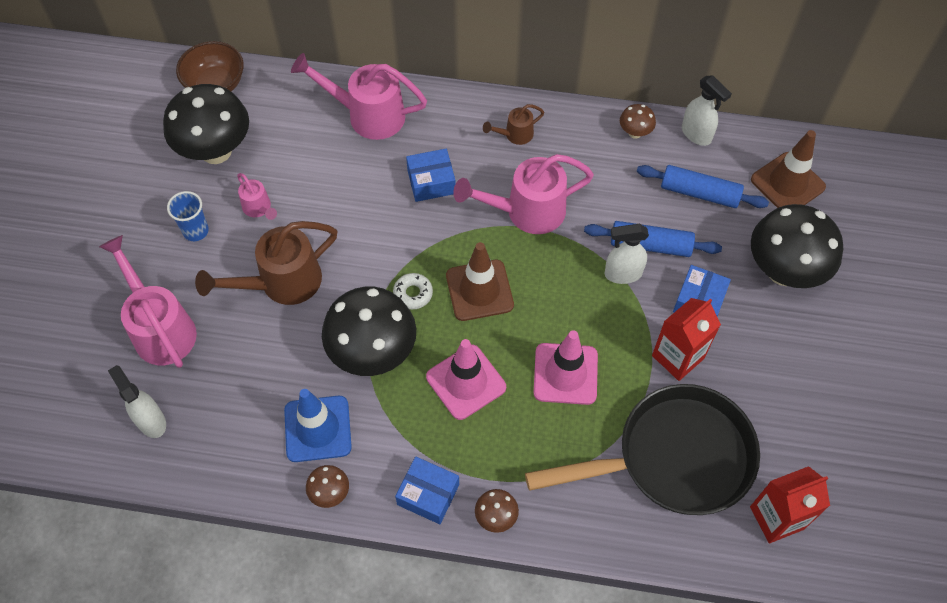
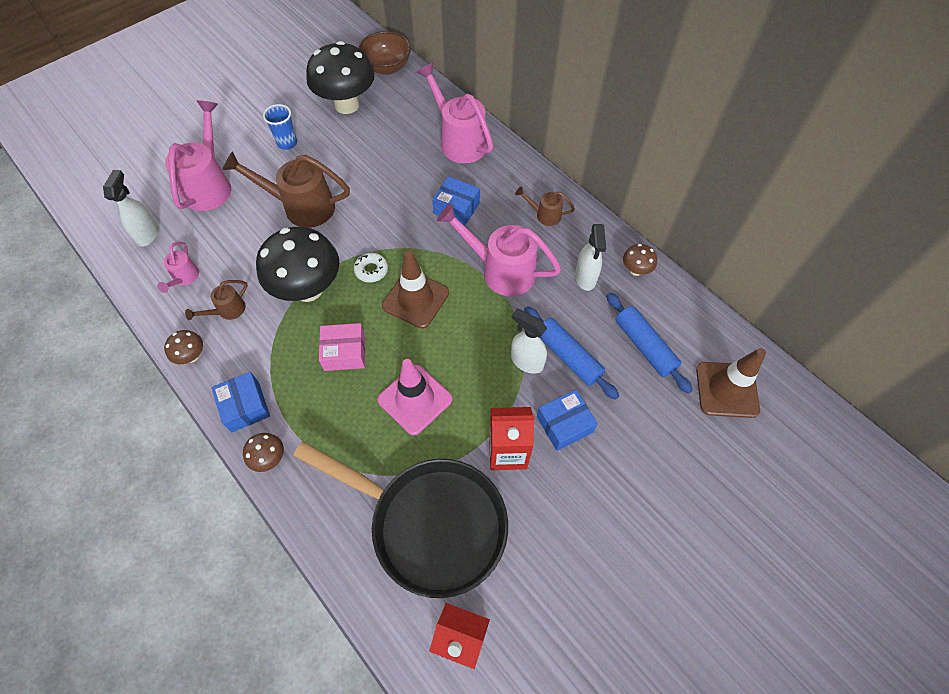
camera: 40 degrees right, 0 degrees up
pink watering can [237,173,277,220] -> pink watering can moved to [157,242,199,293]
blue traffic cone [284,389,352,462] -> brown watering can [185,280,248,320]
pink traffic cone [426,339,506,420] -> pink box [319,323,365,371]
white spray bottle [682,75,732,146] -> white spray bottle moved to [575,224,606,291]
black mushroom [751,204,843,288] -> none

